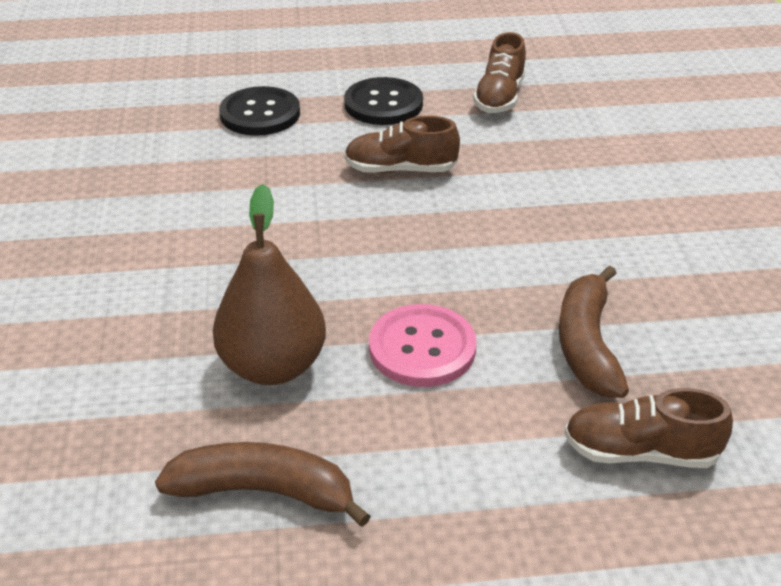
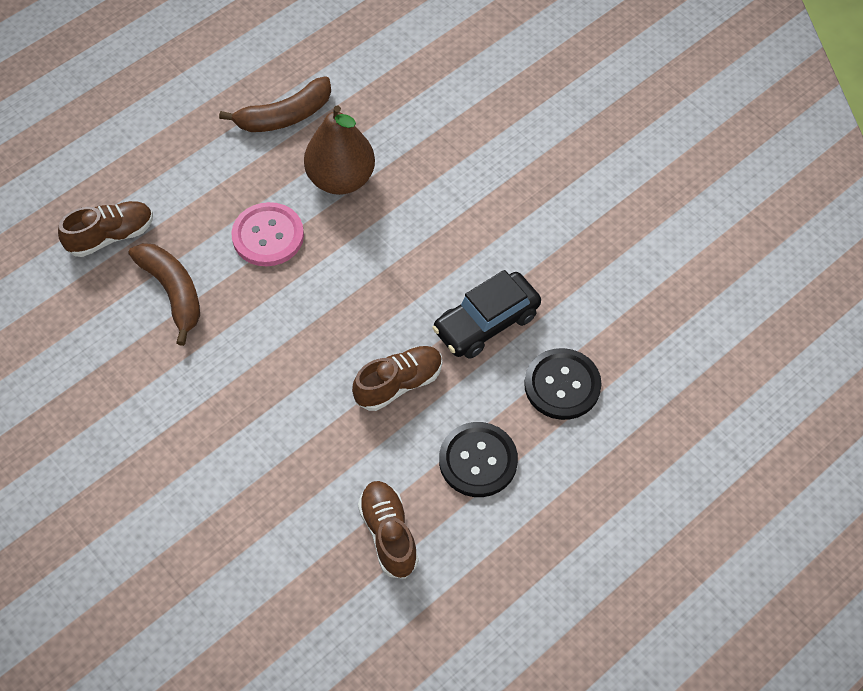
camera: 145 degrees right, 20 degrees up
none -> black car [432,270,541,359]

